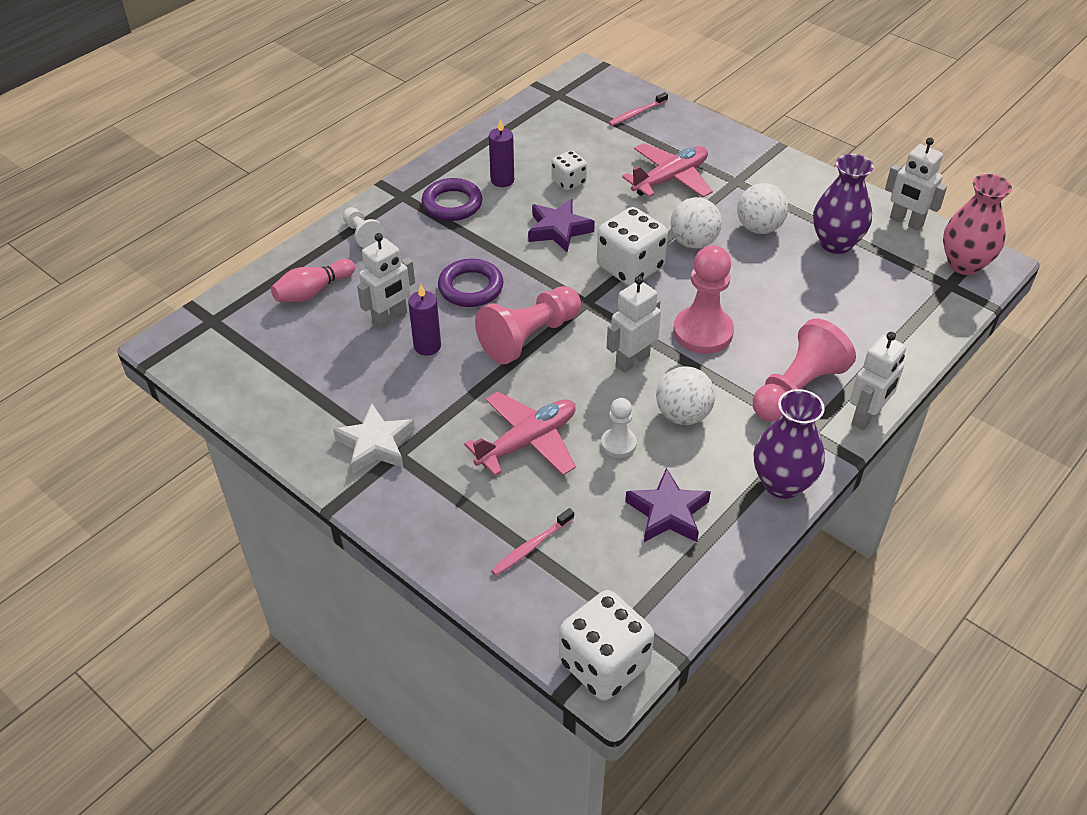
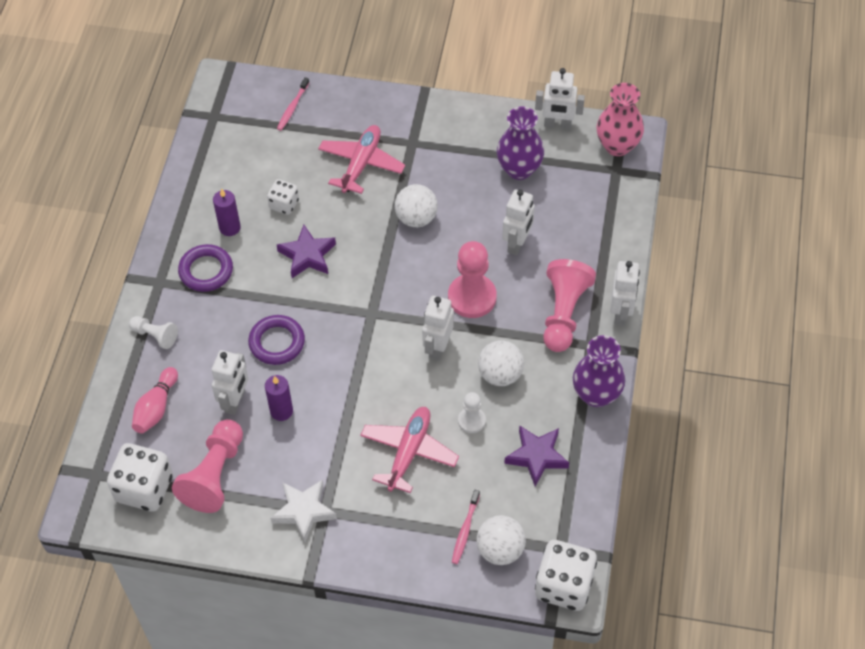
camera: 30 degrees left, 10 degrees up
pink pawn [475,286,581,364] -> pink pawn moved to [172,419,243,513]
white dice [597,207,668,286] -> white dice moved to [107,443,173,512]
white ball [737,183,788,234] -> white ball moved to [477,515,526,565]
none -> white robot [502,189,535,255]

